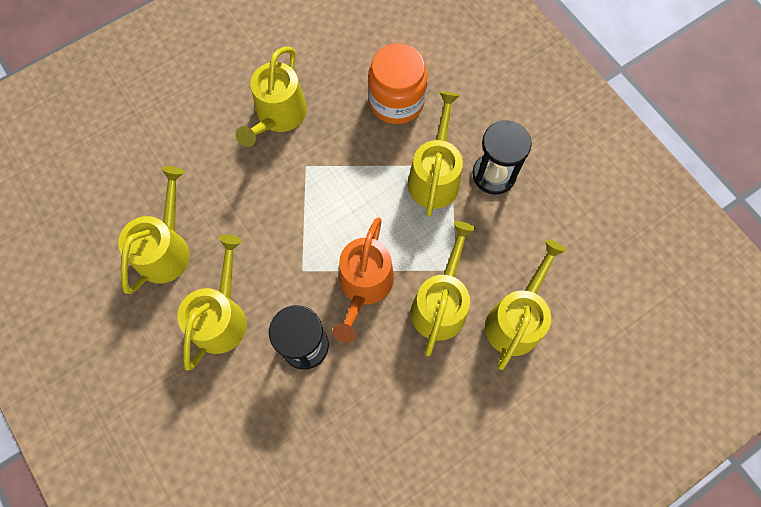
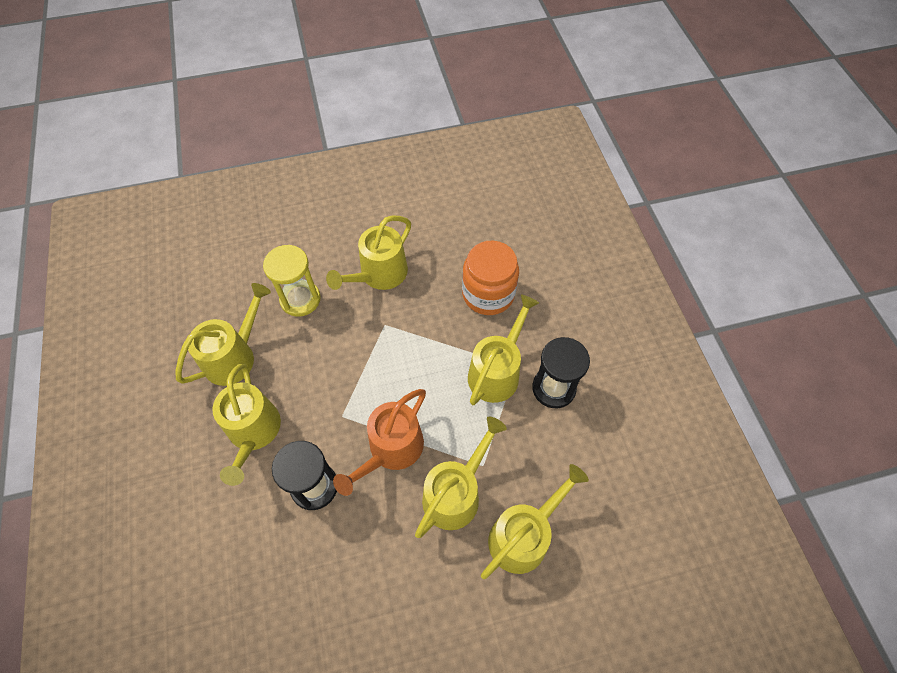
camera: 20 degrees right, 10 degrees down
yellow watering can [177,234,246,371] -> yellow watering can turned 135 degrees clockwise [212,364,281,486]
none -> yellow hourglass [263,245,321,317]

